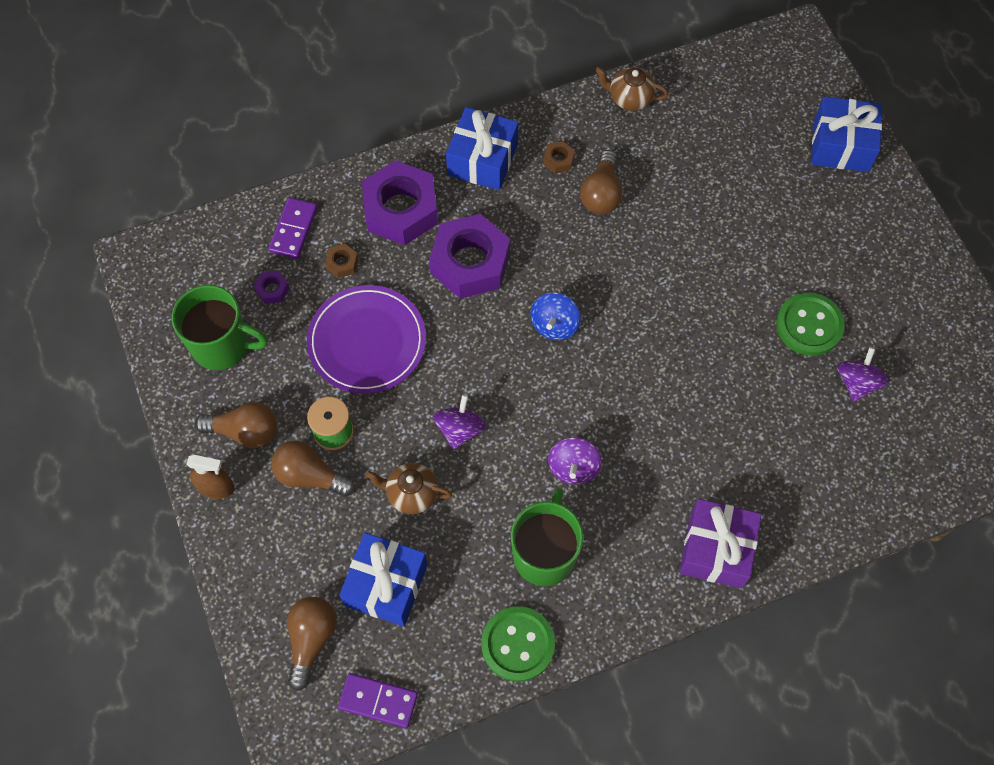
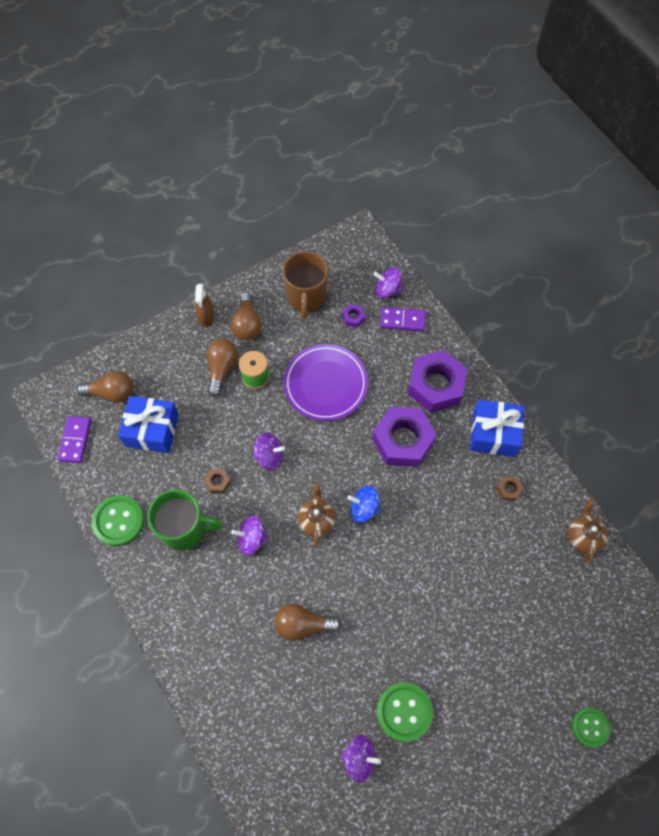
camera: 80 degrees right, 0 degrees up
green mug [172,285,268,370] -> brown mug [283,251,328,319]
brown nut [325,244,358,278] -> brown nut moved to [204,469,231,493]
brown teapot [365,463,452,514] -> brown teapot moved to [298,482,336,547]
brown light bulb [580,150,623,214] -> brown light bulb moved to [274,604,341,640]
purple gift [679,499,761,589] -> none
blue gift [811,97,882,172] -> green button [572,708,610,747]
none -> purple spinning top [374,267,403,298]

